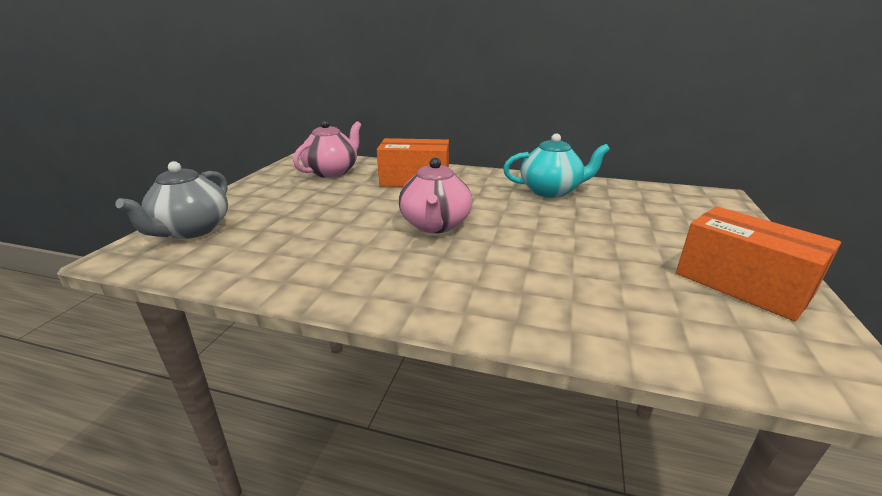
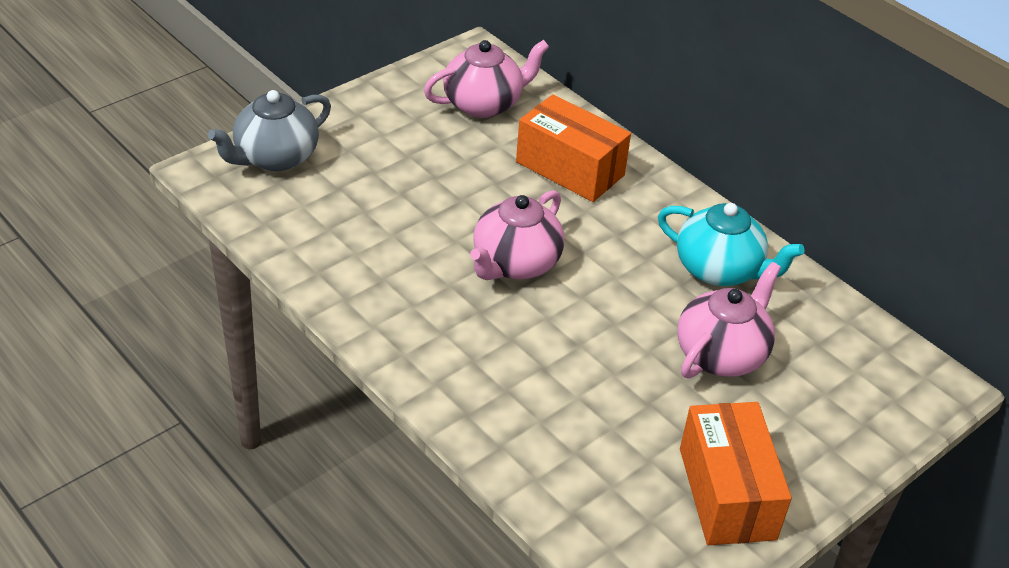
camera: 30 degrees right, 15 degrees up
none -> pink teapot [677,262,781,379]

